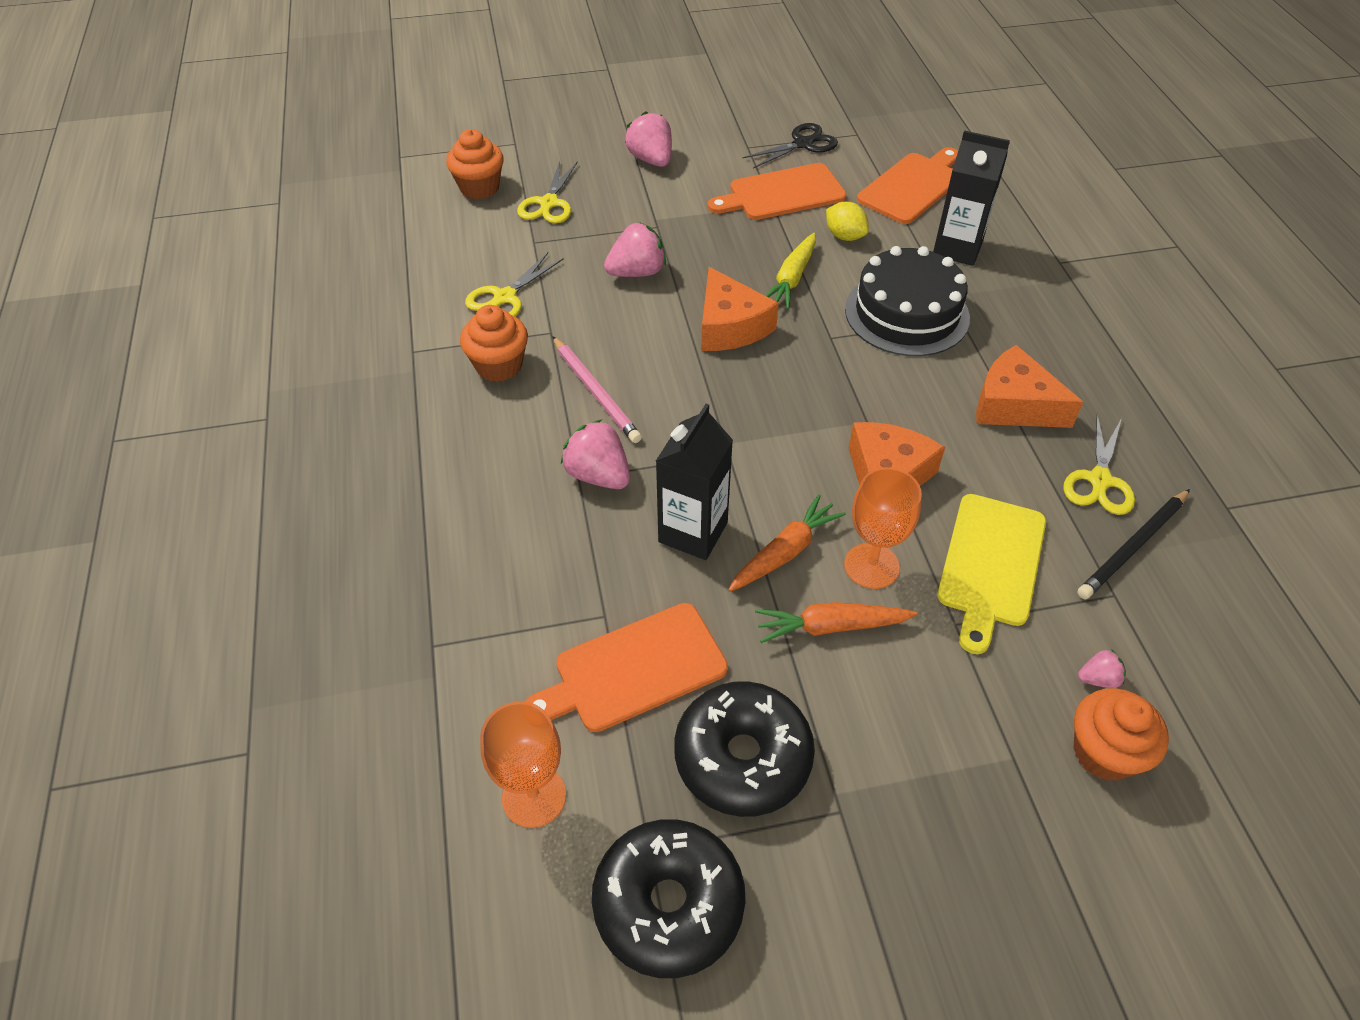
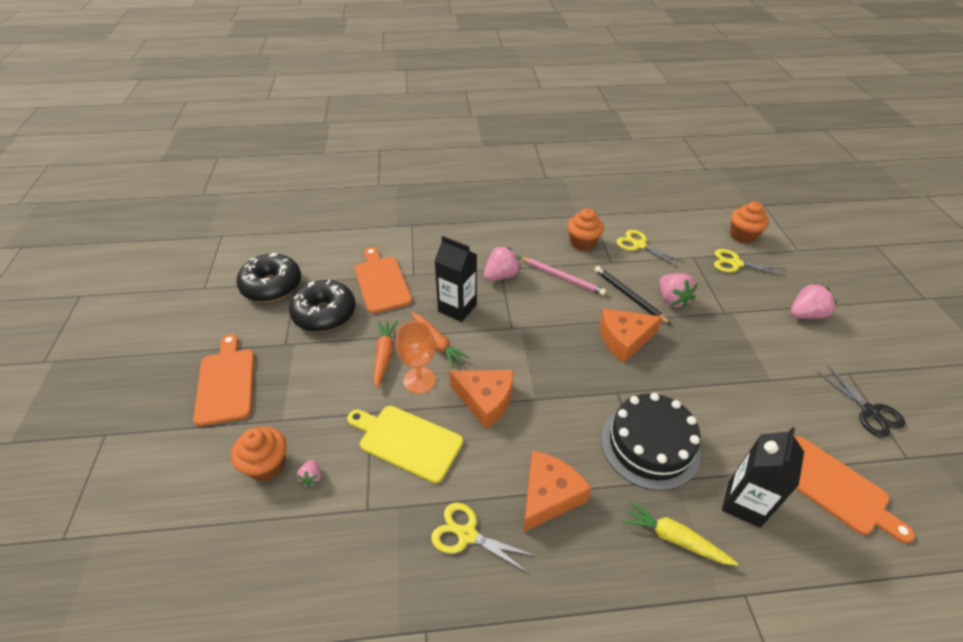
camera: 95 degrees right, 5 degrees down
orange goblet [480,701,566,828] -> none
pink pencil [552,336,642,443] -> pink pencil turned 120 degrees counterclockwise [519,257,606,296]
orange cutting board [708,163,846,220] -> orange cutting board moved to [193,334,254,426]
yellow carrot [765,233,816,309] -> yellow carrot moved to [623,500,738,566]
yellow lemon [826,202,869,241] -> none
black pencil [1077,489,1190,599] -> black pencil moved to [594,266,671,325]

